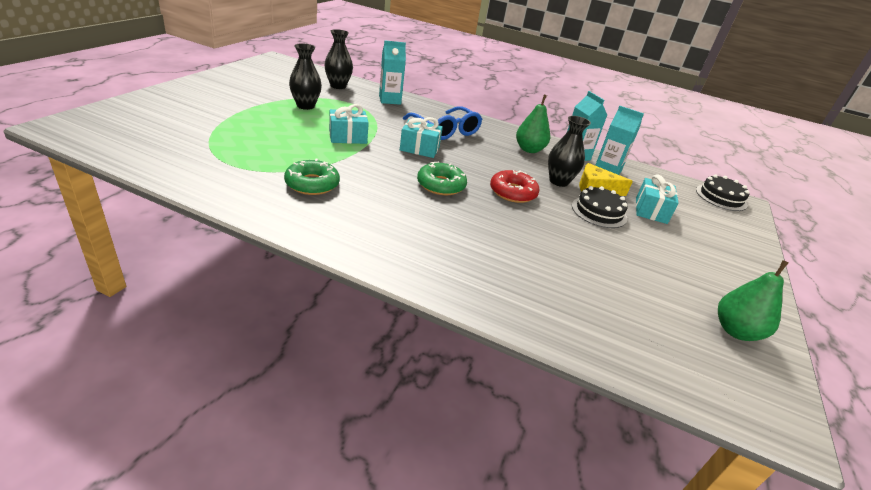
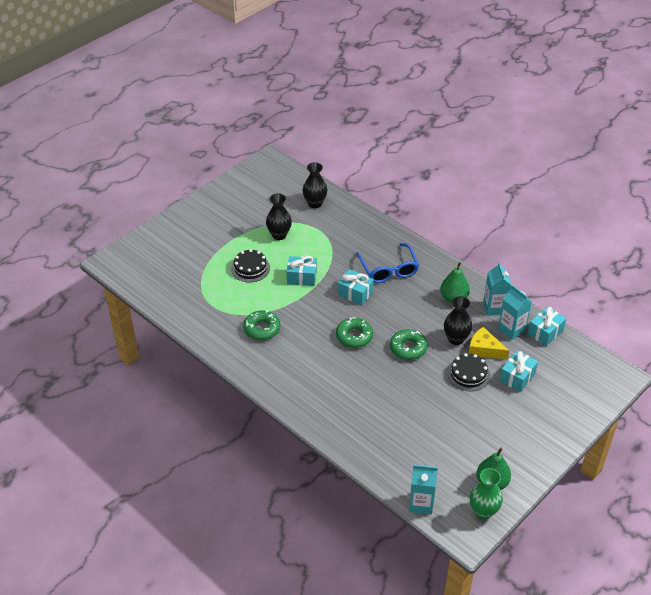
camera: 25 degrees right, 10 degrees up
turquoise carton [379,40,406,105] -> turquoise carton moved to [409,465,438,515]
red donut [490,170,539,203] -> green donut [390,329,428,360]
black cake [696,175,750,211] -> black cake moved to [231,249,270,282]
none -> green vase [470,468,503,519]
none -> turquoise gift [527,307,566,346]

